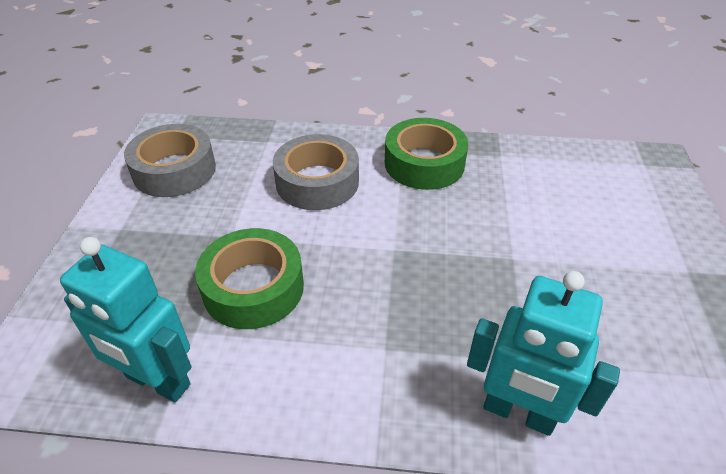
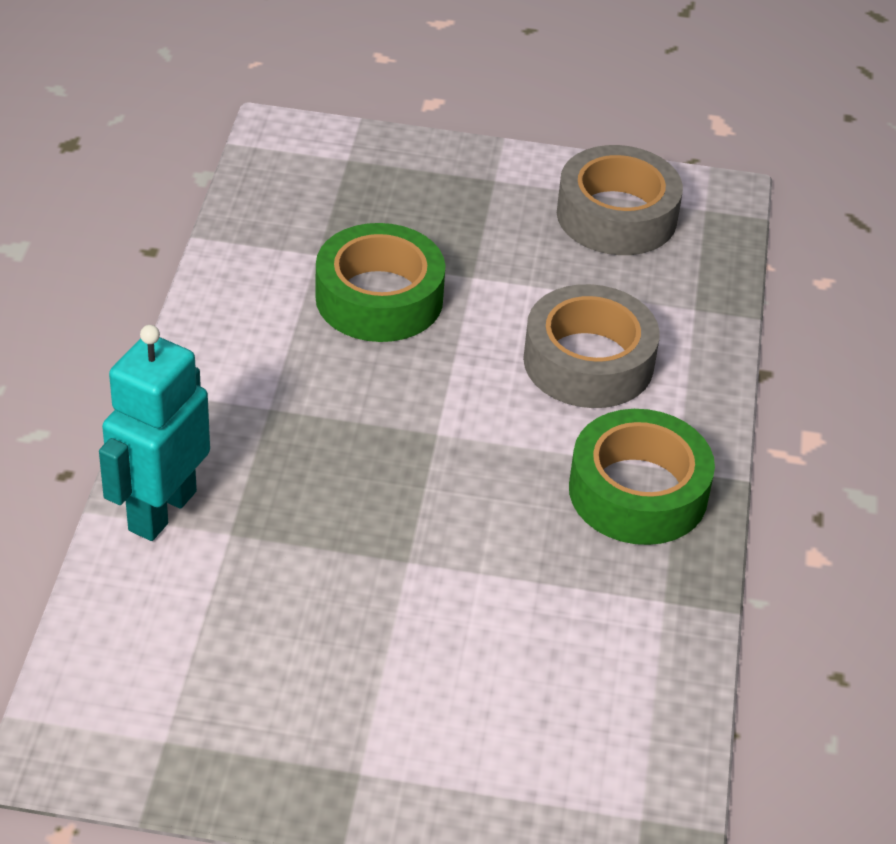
camera: 90 degrees right, 0 degrees up
turquoise robot [60,237,191,402] -> none

